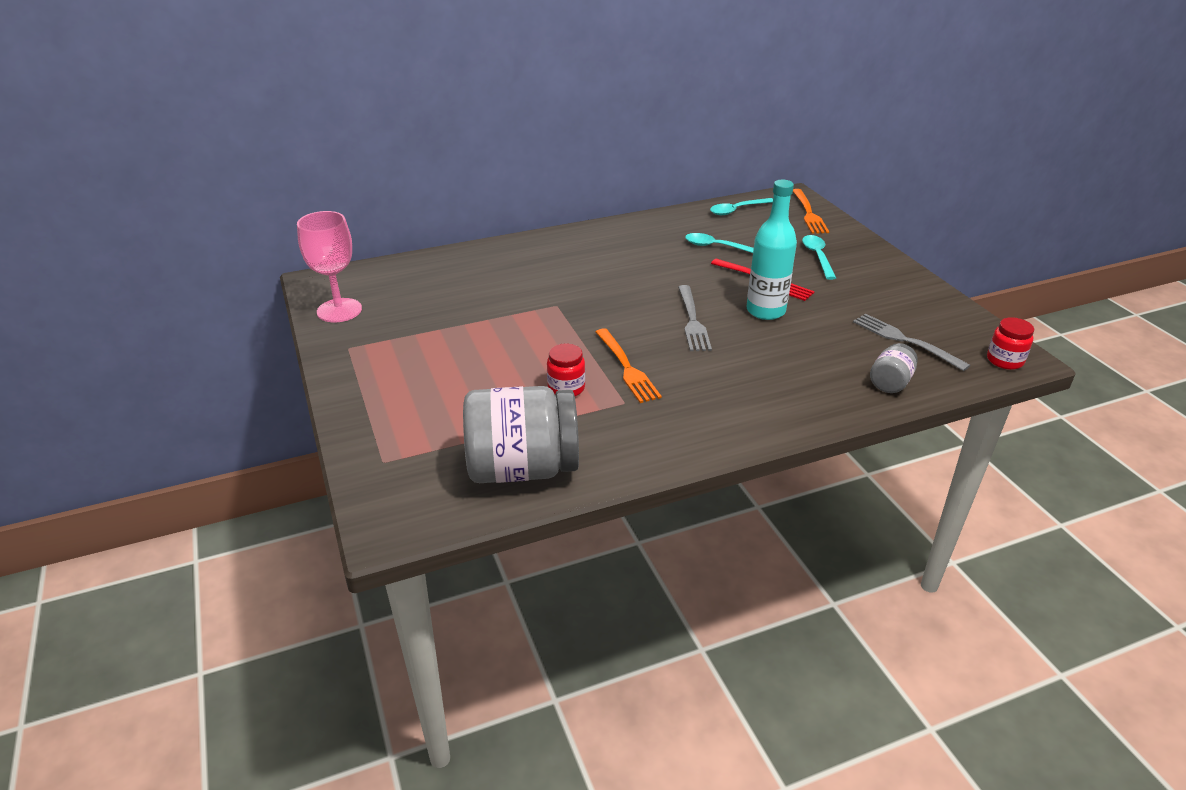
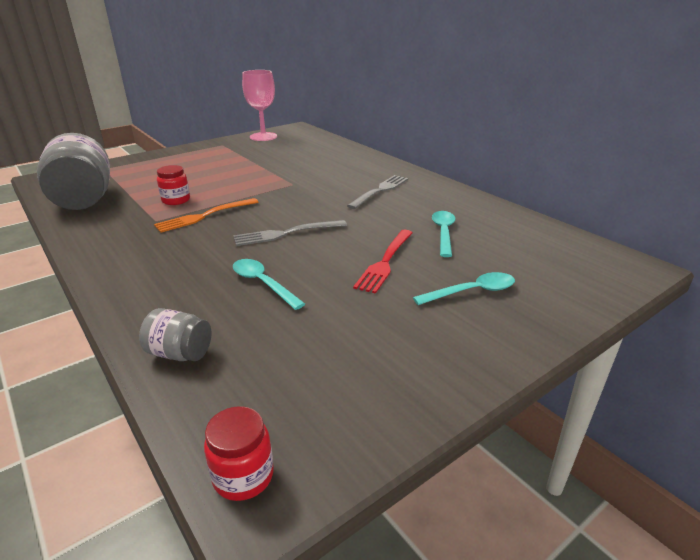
camera: 75 degrees right, 5 degrees down
turquoise spoon [710,198,773,215] -> turquoise spoon moved to [233,259,305,310]
turquoise bottle [746,180,797,320] -> none
orange fork [793,189,829,234] -> none
grey fork [853,313,971,371] -> grey fork moved to [347,175,408,209]

